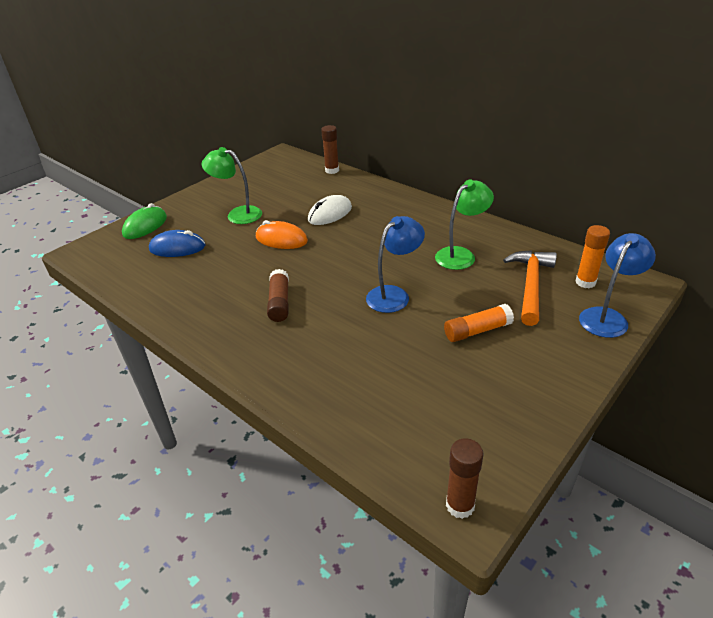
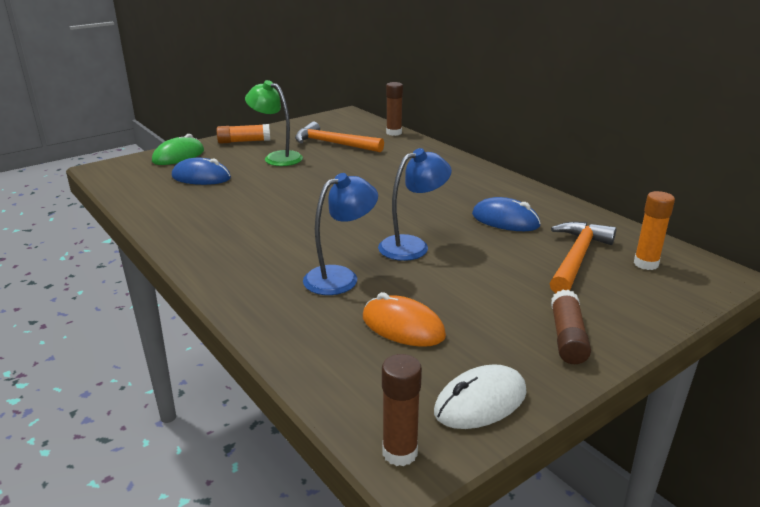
camera: 10 degrees right, 10 degrees down
orange mouse [256,220,308,249] -> orange mouse moved to [363,292,446,347]
brown glue stick [267,269,289,322] -> brown glue stick moved to [551,290,591,364]
white mouse [308,195,352,225] -> white mouse moved to [434,364,527,429]
green lamp [435,180,494,270] -> blue mouse [472,197,541,231]
orange glue stick [444,304,514,342] -> orange glue stick moved to [217,124,270,144]
blue lamp [579,233,656,338] -> blue lamp moved to [303,173,378,295]
none -> orange hammer [295,122,384,152]

